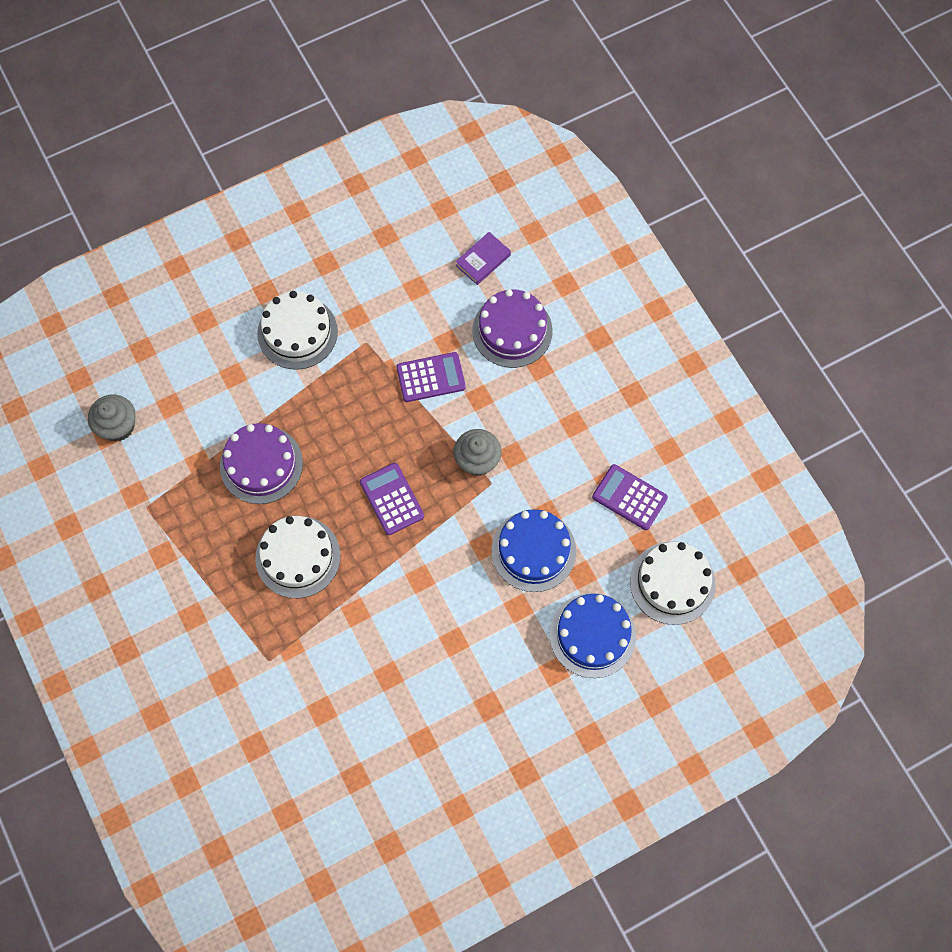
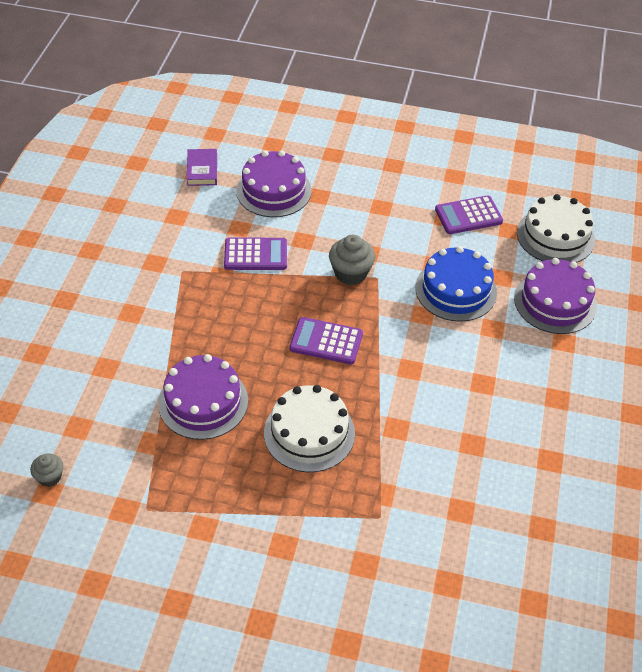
camera: 50 degrees left, 20 degrees down
grey cupcake [88,394,136,441] -> grey cupcake [30,454,63,487], size x0.59
white cake [257,291,338,370] -> none
purple calculator [396,352,466,402] -> purple calculator turned 60 degrees clockwise [224,238,287,270]
blue cake [549,593,636,678] -> purple cake [514,258,597,334]

